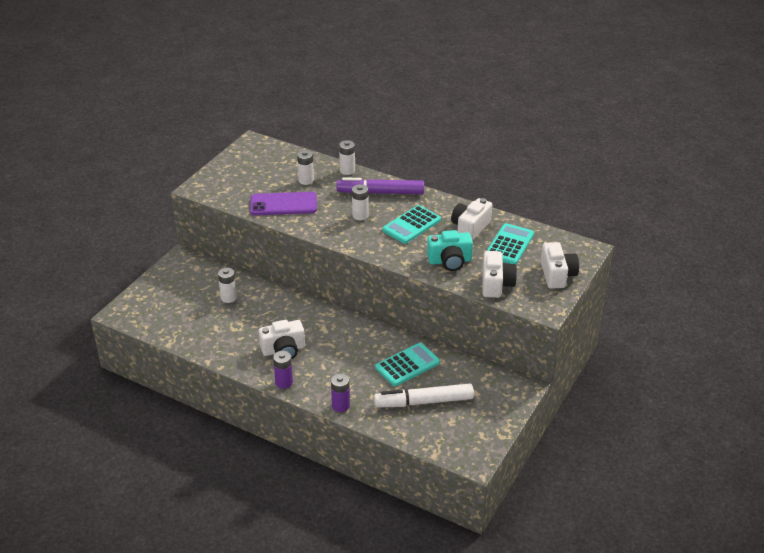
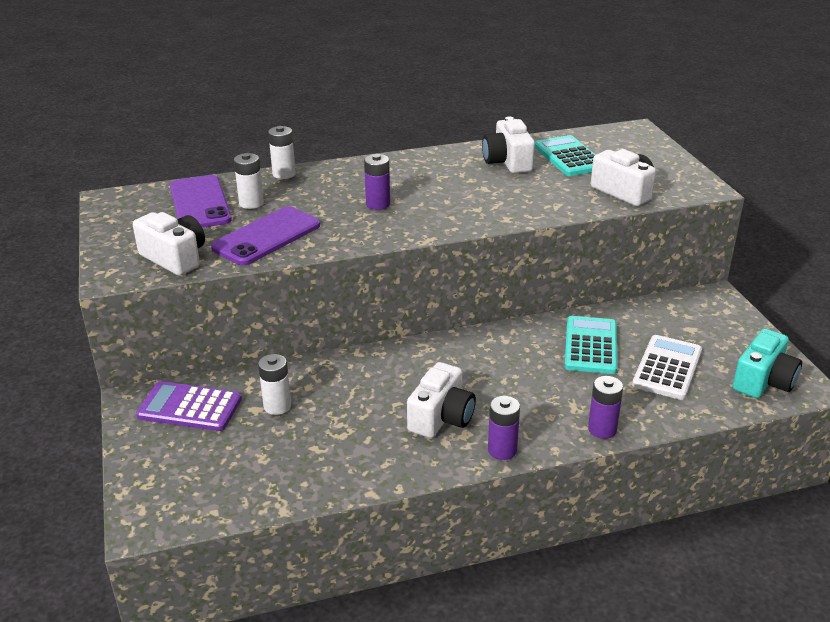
camera: 45 degrees left, 5 degrees down
purple marker [336,177,424,194] -> none
white battery [352,184,369,220] -> purple battery [364,154,390,210]
white marker [374,383,474,407] -> white calculator [632,335,702,400]
turquoise calculator [382,205,441,244] -> none
turquoise camera [427,230,473,271] -> turquoise camera moved to [733,328,802,398]
white camera [541,242,579,289] -> white camera moved to [133,212,205,276]
none -> purple calculator [136,381,242,431]
none -> purple phone [170,175,232,228]

